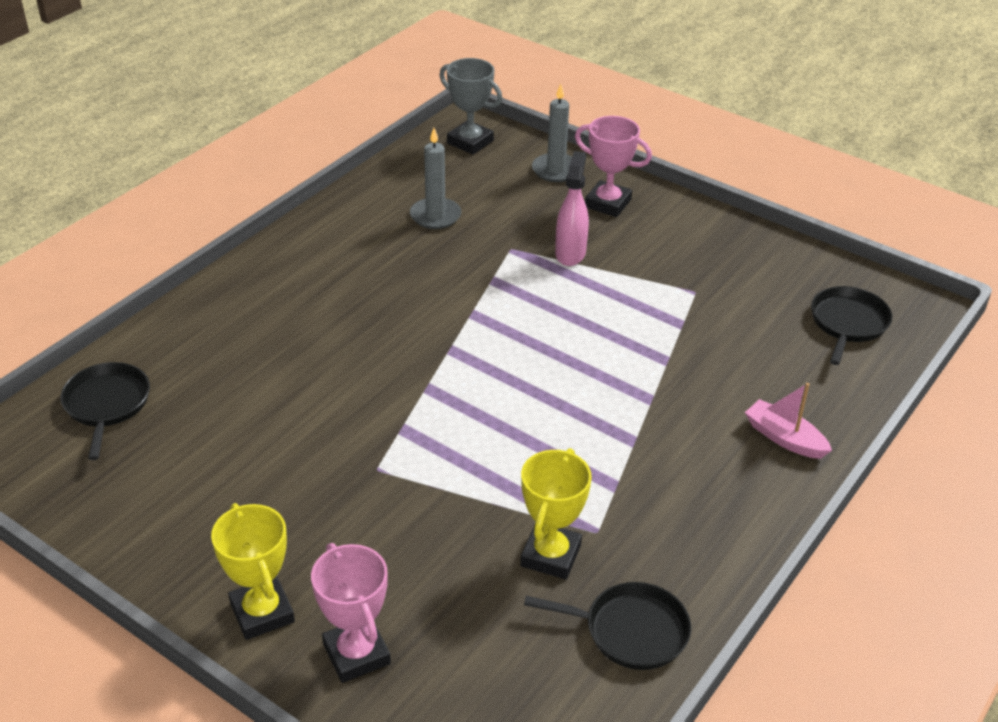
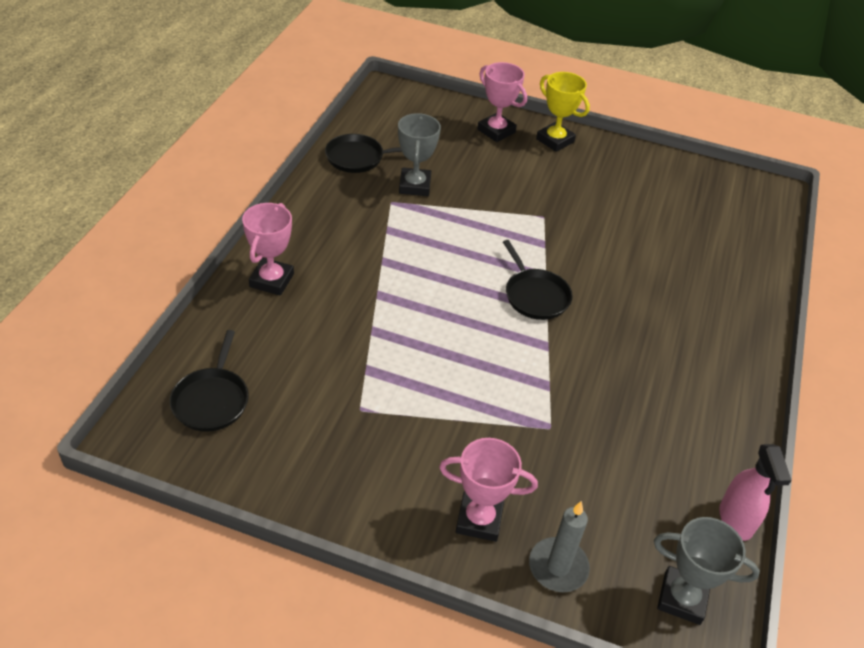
camera: 160 degrees right, 5 degrees up
black pan [60,362,150,460] -> black pan moved to [503,240,573,320]
grey candle [410,128,461,229] -> none
yellow trophy [520,448,592,579] -> grey trophy [398,113,441,196]
pink spray bottle [555,151,589,266] -> pink spray bottle moved to [719,444,792,541]
pink boat [745,383,832,459] -> pink trophy [242,203,294,296]

